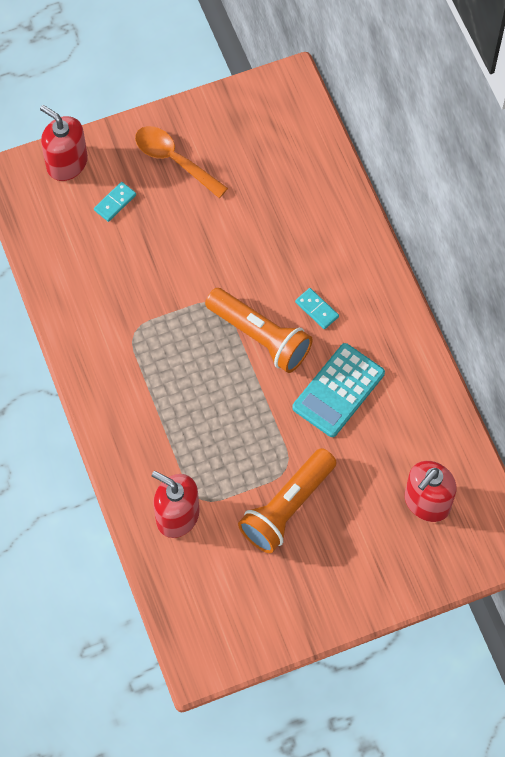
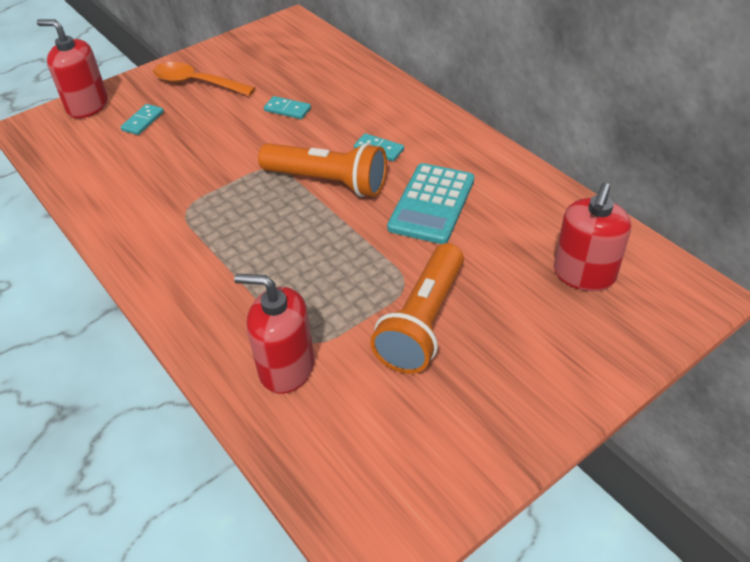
camera: 15 degrees left, 20 degrees down
none -> turquoise domino [264,96,311,119]

